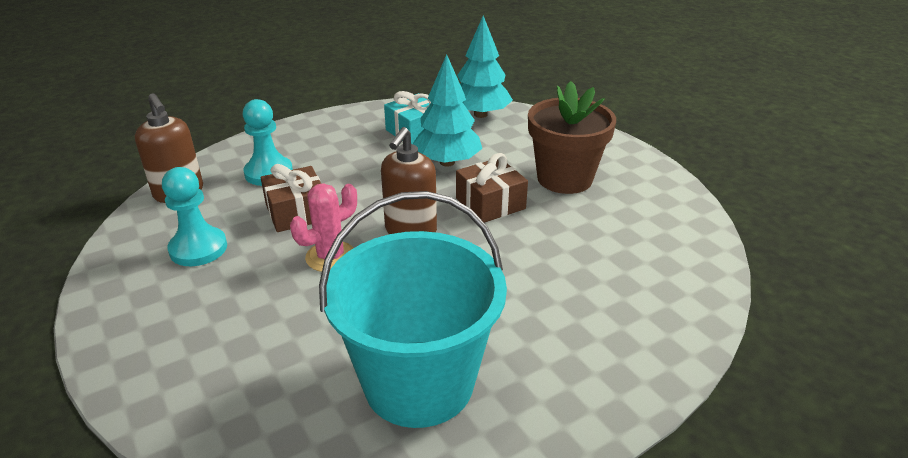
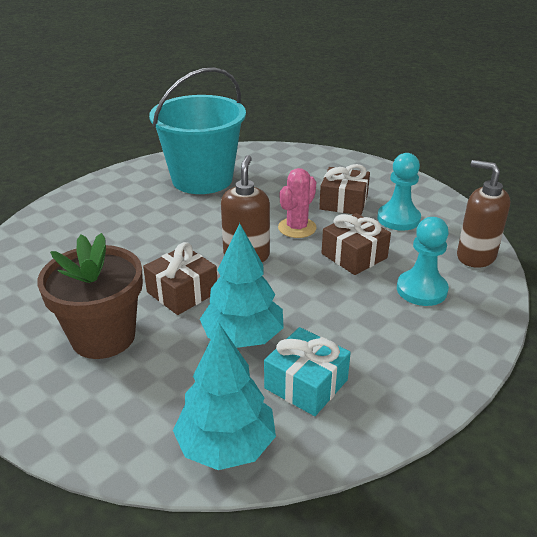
camera: 165 degrees right, 0 degrees up
none -> brown gift [319,164,370,215]

